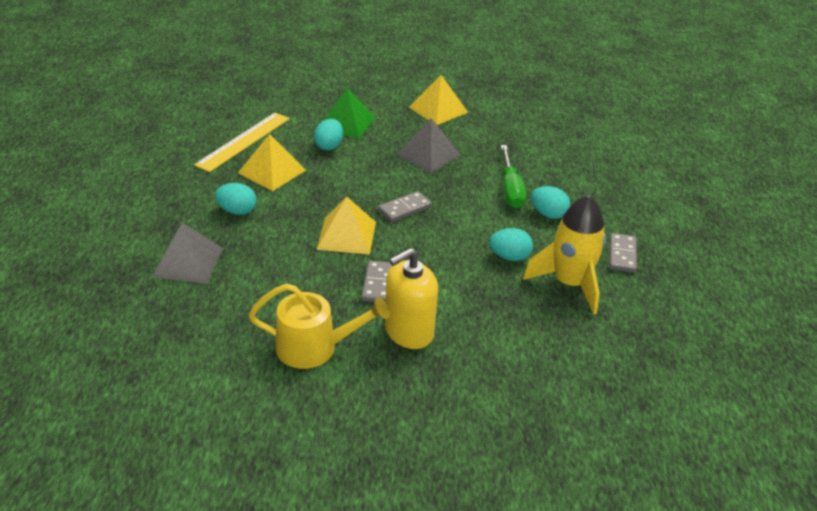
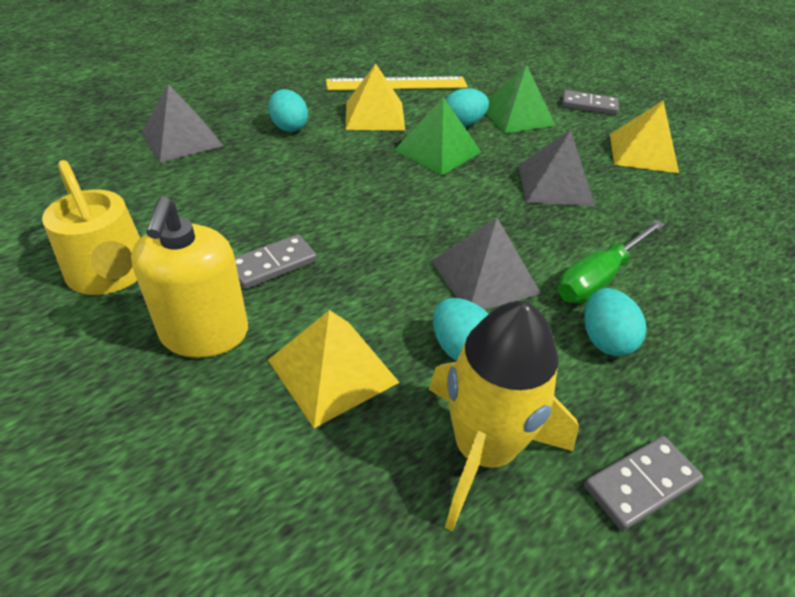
camera: 50 degrees right, 5 degrees up
yellow pyramid [316,197,376,255] -> yellow pyramid moved to [268,310,400,428]
grey domino [378,191,432,222] -> grey domino moved to [562,90,619,115]
yellow soap dispenser [385,248,438,349] -> yellow soap dispenser turned 105 degrees counterclockwise [131,196,248,358]
none -> green pyramid [394,97,481,175]
none -> grey pyramid [432,218,541,310]

